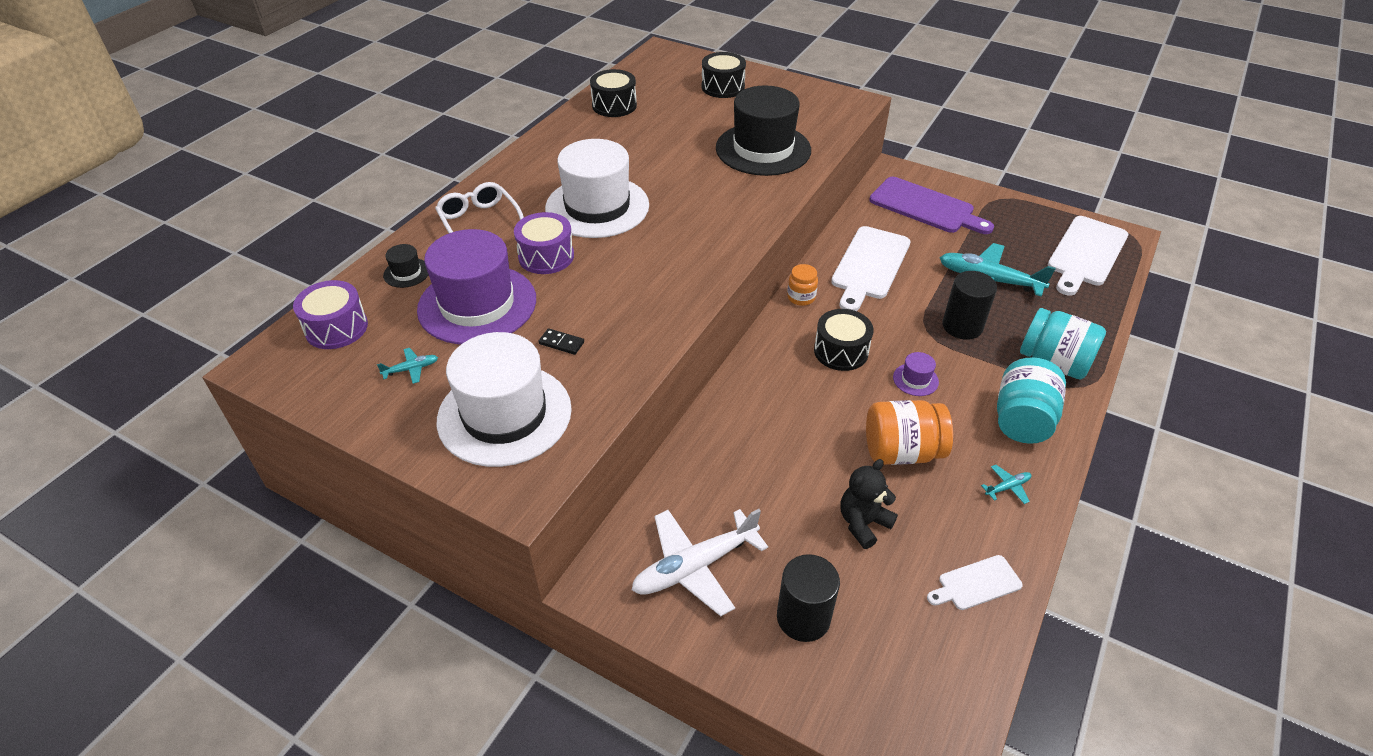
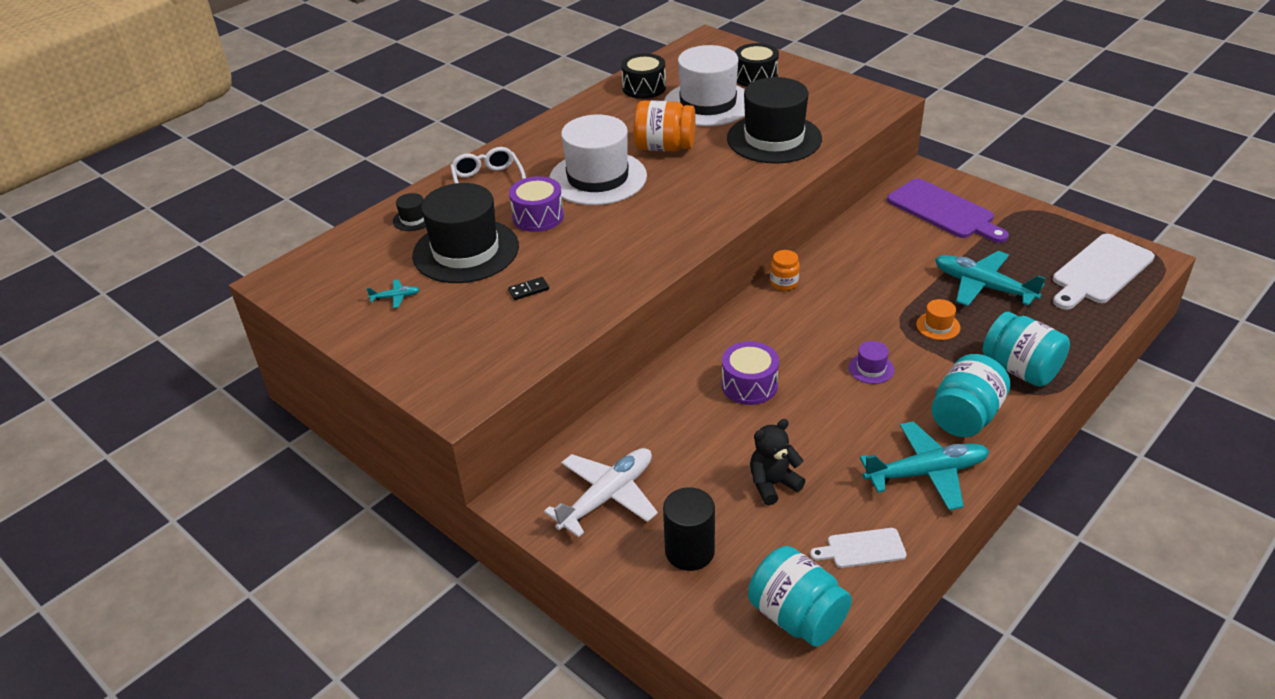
camera: 15 degrees right, 5 degrees down
purple drum [293,280,368,349] -> purple drum moved to [722,341,779,405]
purple hat [417,229,536,344] -> black hat [412,183,519,283]
white hat [437,332,572,467] -> white hat moved to [664,45,745,126]
black domino [539,328,584,355] -> black domino turned 60 degrees counterclockwise [508,277,549,300]
white plane [632,509,768,616] -> white plane turned 150 degrees clockwise [544,448,658,537]
black drum [814,309,874,371] -> none
white cutting board [831,226,910,311] -> none
orange jar [866,400,953,465] -> orange jar moved to [634,100,696,152]
black cylinder [942,271,997,340] -> orange hat [916,299,961,340]
turquoise plane [981,465,1032,504] -> turquoise plane [860,421,989,510], size x2.37
none -> turquoise jar [748,546,852,647]

